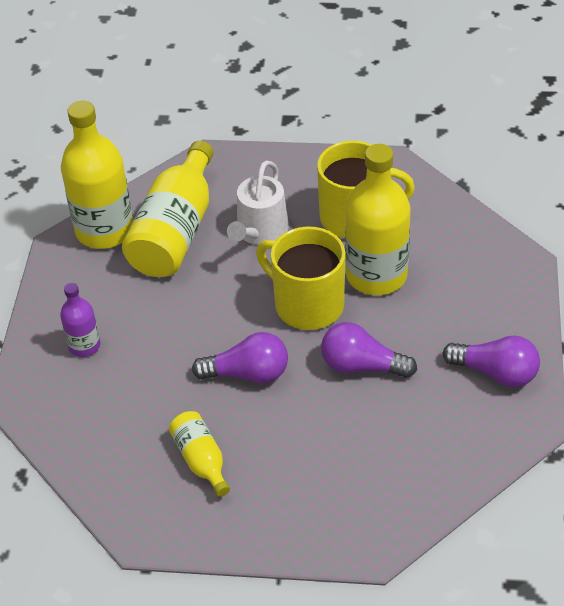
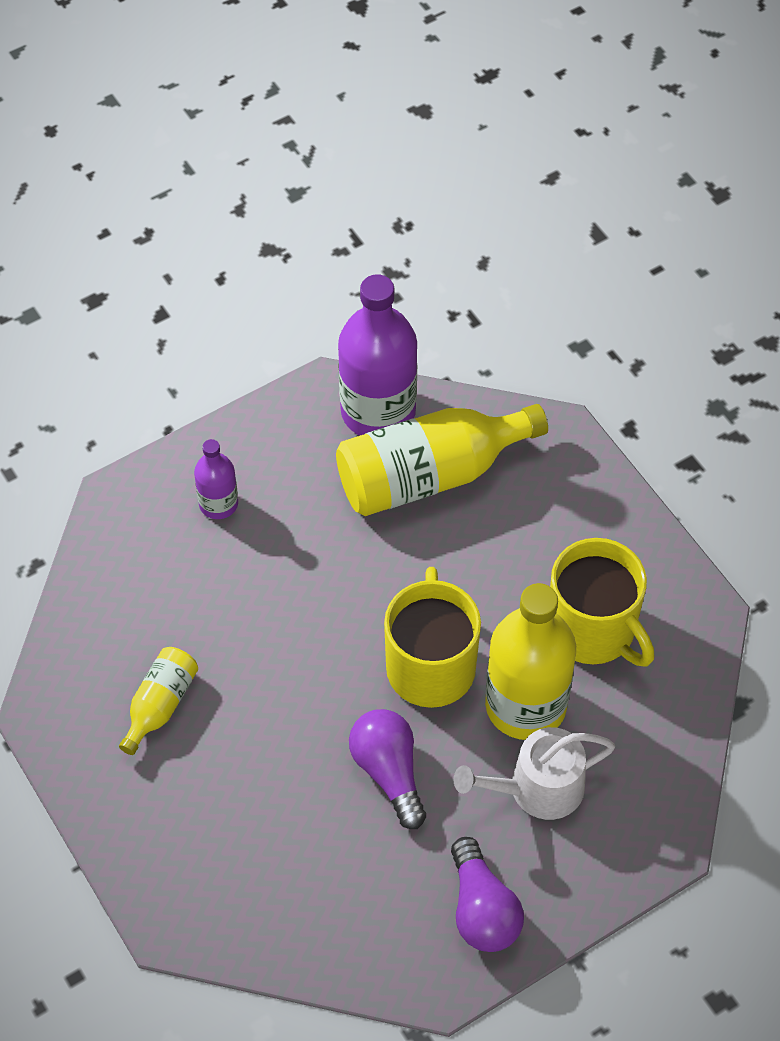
camera: 50 degrees right, 10 degrees up
yellow bottle [61,100,133,249] -> purple bottle [338,274,417,435]
purple light bulb [192,332,288,383] -> none
white watering can [227,160,289,245] -> white watering can moved to [454,727,615,820]

